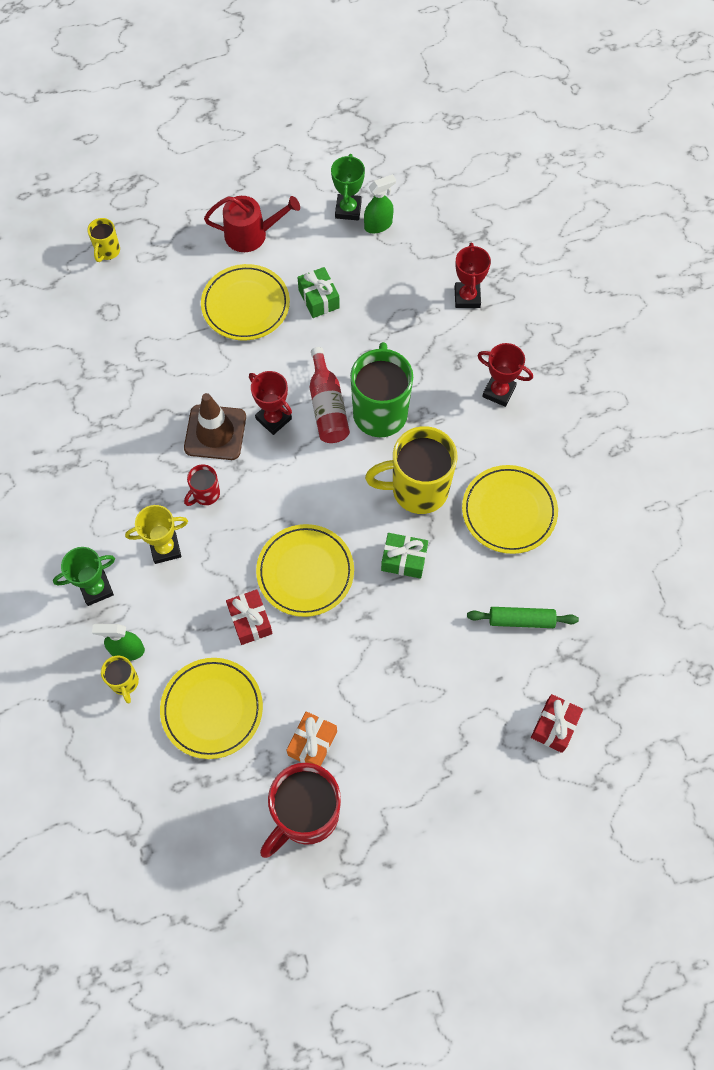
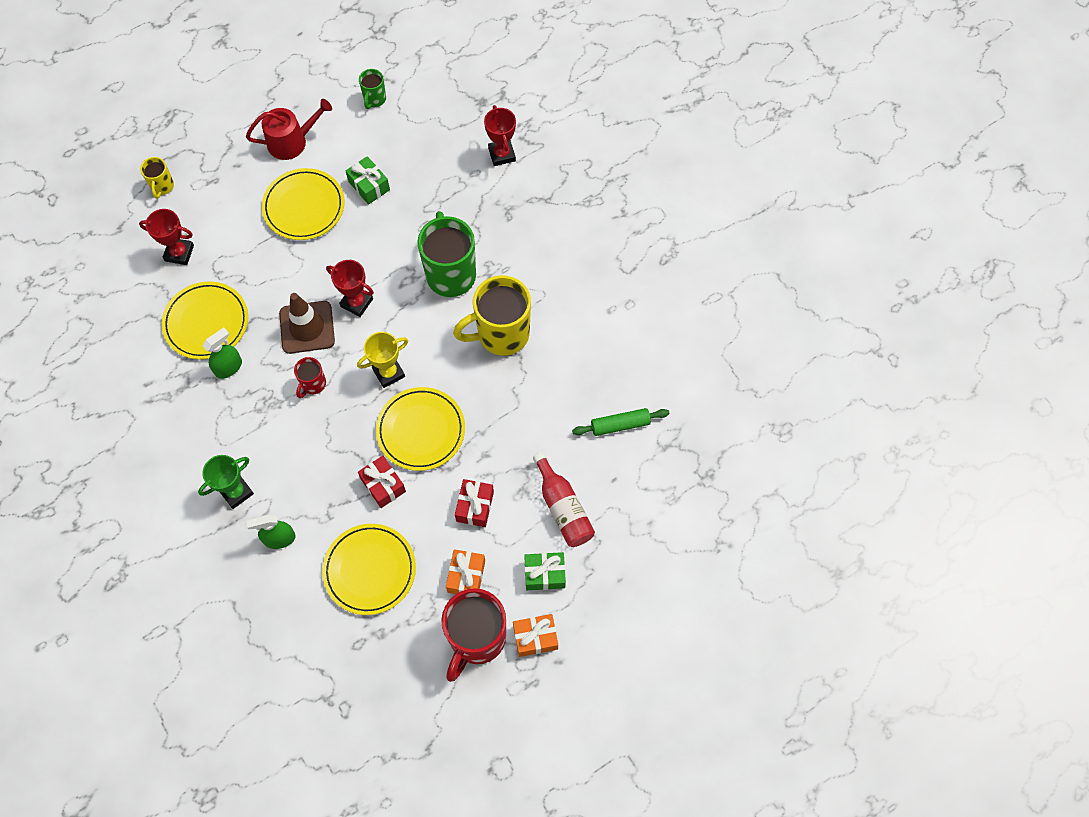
camera: 15 degrees left, 0 degrees up
yellow mug [101,656,139,704] -> none
yellow trophy [125,505,188,564] -> yellow trophy moved to [357,332,408,388]
red bottle [310,347,350,443] -> red bottle moved to [533,452,595,547]
green trophy [331,154,365,221] -> green mug [359,69,386,109]
green spray bottle [364,174,396,233] -> green spray bottle moved to [203,328,242,379]
green gift [381,533,428,579] -> green gift moved to [524,552,566,590]
yellow plate [462,465,558,554] -> yellow plate moved to [162,282,248,359]
red trophy [477,343,533,407] -> red trophy moved to [139,209,194,265]
red gift [531,694,583,753] -> red gift moved to [455,479,494,527]
none -> orange gift [513,614,558,657]

